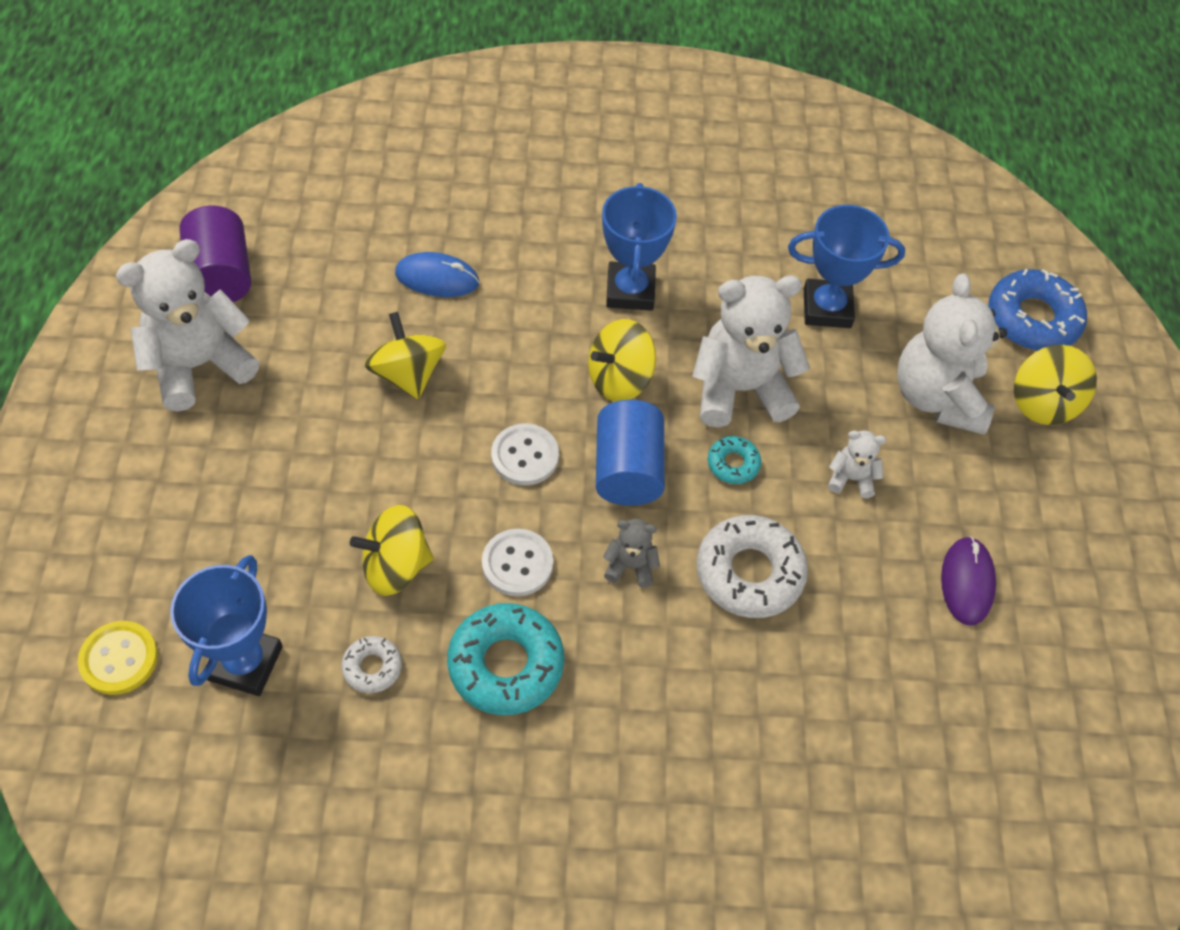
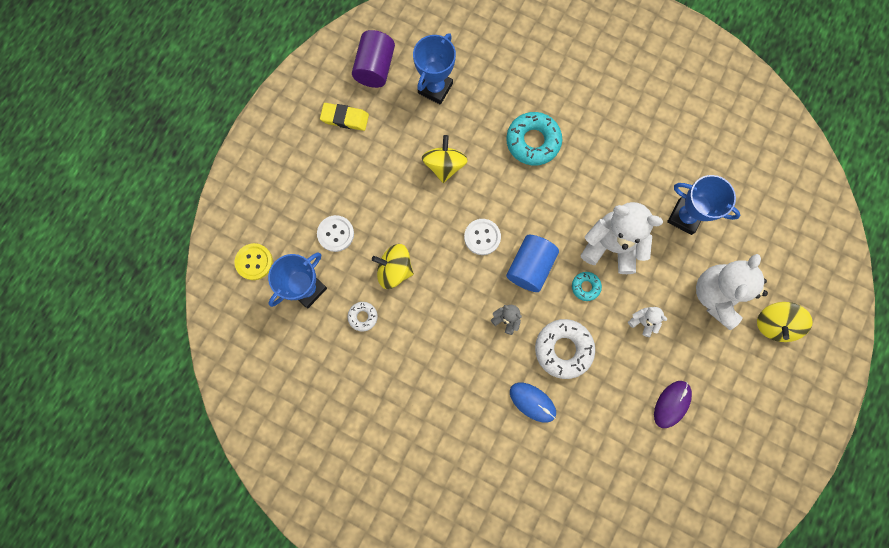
camera: 30 degrees right, 20 degrees up
white teddy bear [116,239,260,411] -> yellow eraser [320,103,369,131]
blue mouse [395,252,479,297] -> blue mouse moved to [510,383,556,422]
turquoise donut [447,603,564,715] -> turquoise donut moved to [506,112,562,166]
white button [482,529,553,596] -> white button moved to [317,215,354,252]
yellow spinning top [588,319,656,402] -> none
blue trophy [602,183,677,311] -> blue trophy moved to [413,33,456,105]
blue donut [988,269,1087,351] -> none

